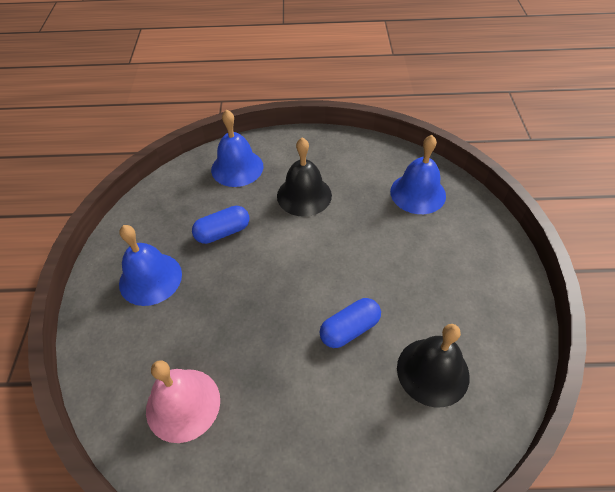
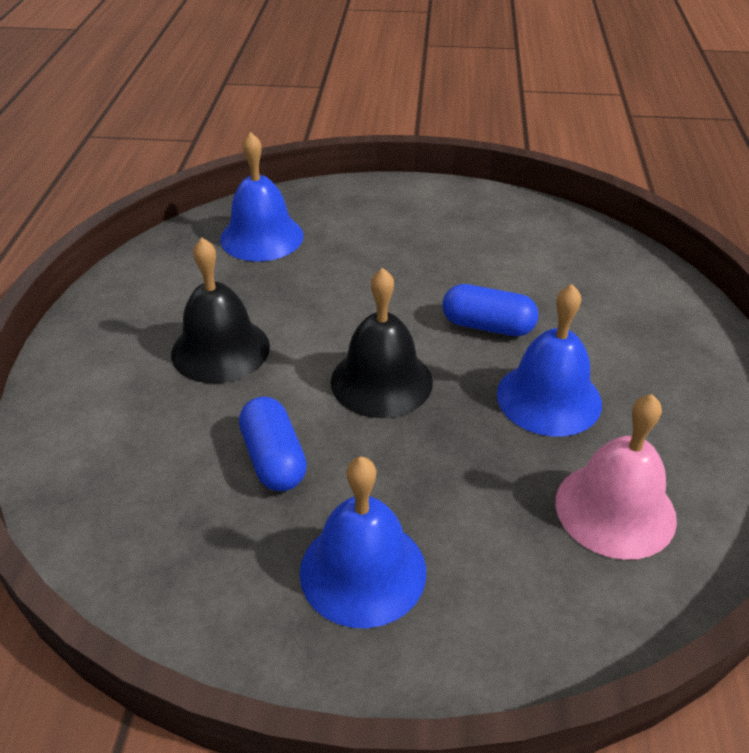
camera: 85 degrees left, 10 degrees down
blue bell [211,109,263,187] -> blue bell moved to [497,284,602,436]
blue capsule [320,298,381,348] -> blue capsule turned 45 degrees counterclockwise [442,284,538,336]
black bell [397,324,470,407] -> black bell moved to [331,268,433,418]

